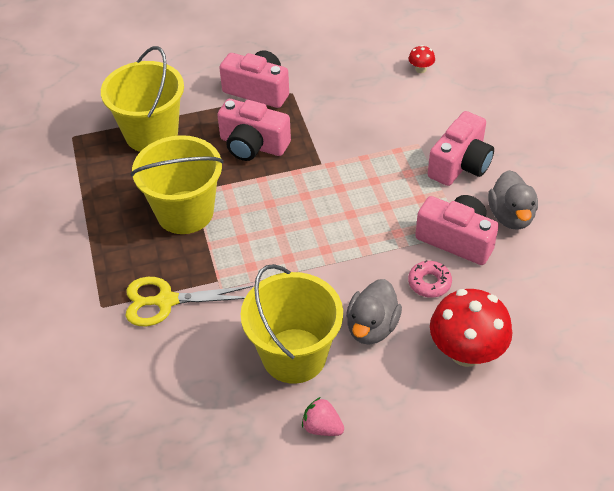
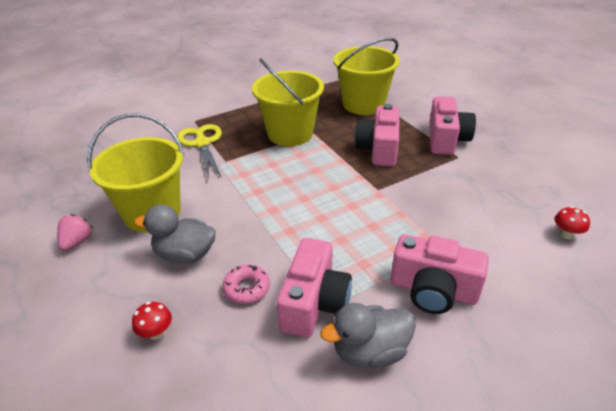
camera: 75 degrees right, 10 degrees down
red mushroom [430,289,512,367] -> red mushroom [132,302,172,340], size x0.43

